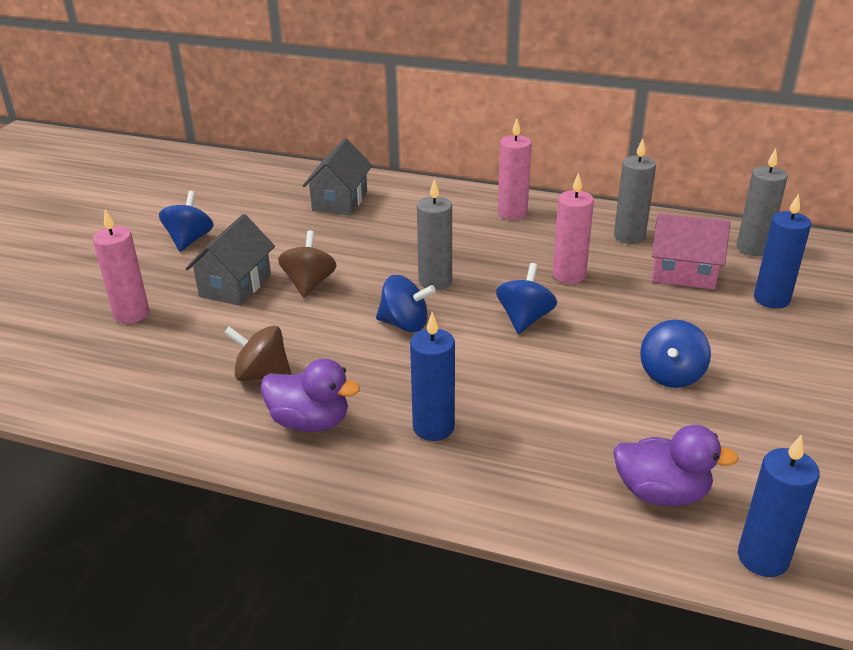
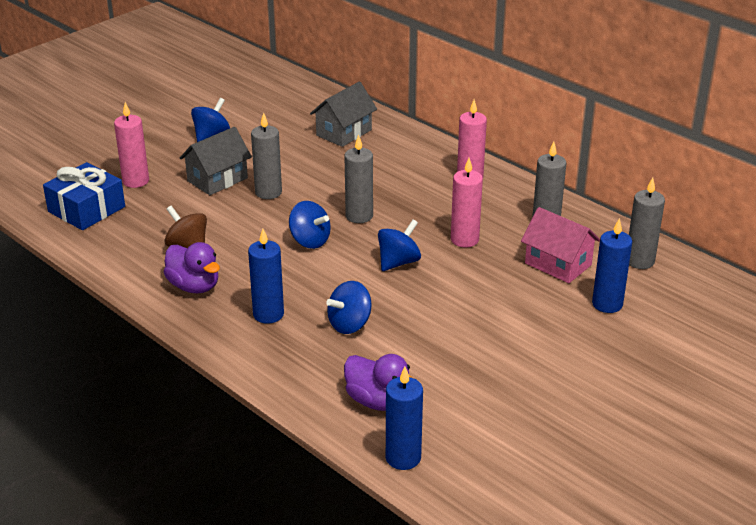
camera: 25 degrees right, 0 degrees up
brown spinning top [278,230,337,297] -> grey candle [251,113,282,199]
blue spinning top [640,320,711,388] -> blue spinning top moved to [326,281,372,334]
none -> blue gift [43,162,125,230]

